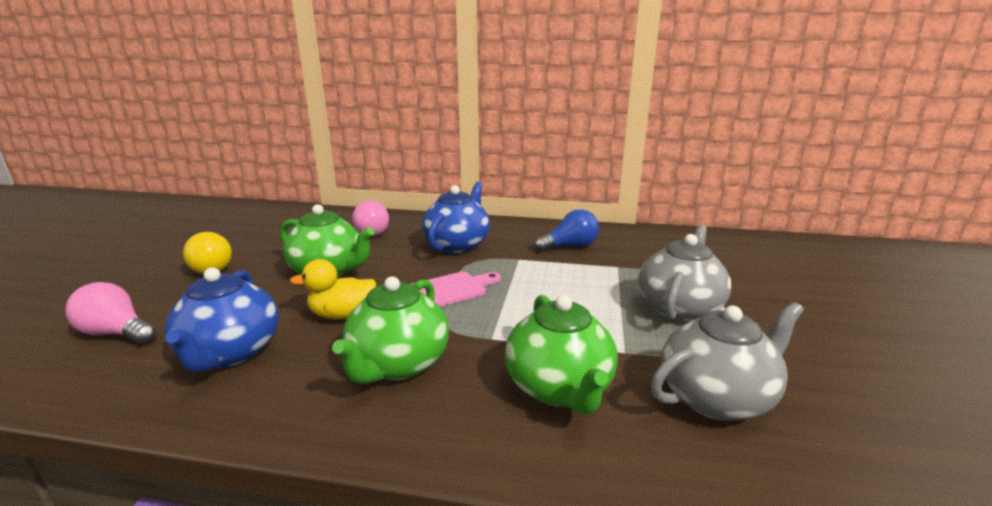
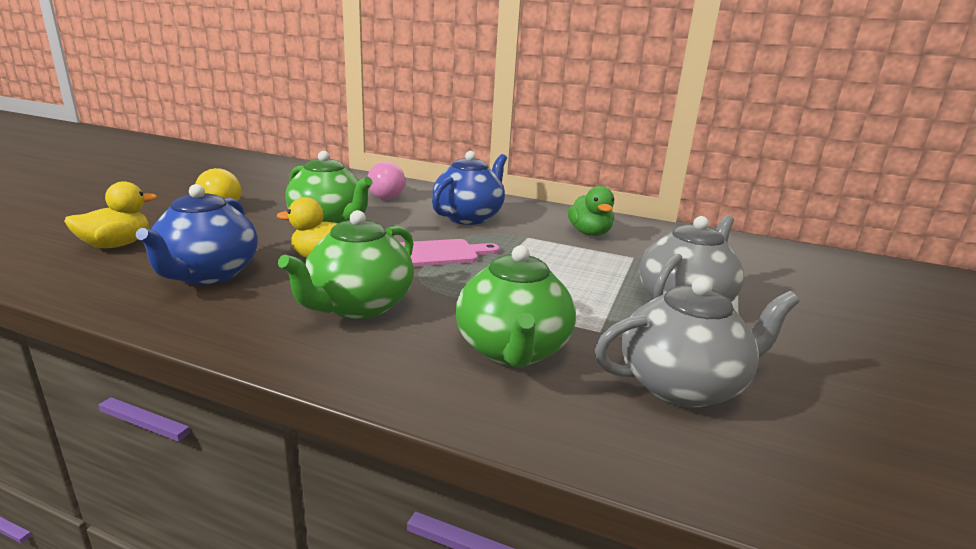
camera: 10 degrees right, 0 degrees up
pink light bulb [65,282,157,344] -> yellow duck [64,181,157,248]
blue light bulb [534,209,599,252] -> green duck [568,186,614,236]

